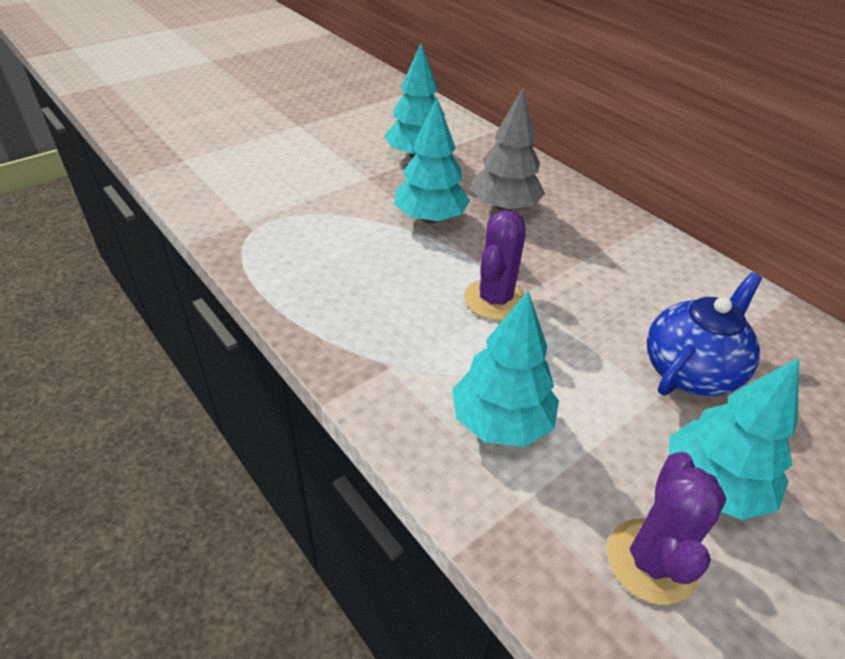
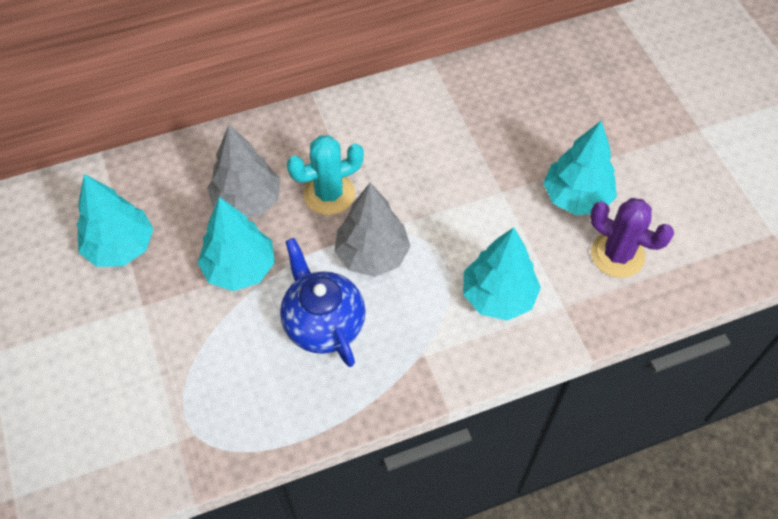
camera: 70 degrees left, 15 degrees up
purple cactus [464,210,526,320] -> grey tree [334,183,411,277]
blue teapot [647,272,762,396] -> blue teapot moved to [280,238,365,367]
none -> turquoise cactus [287,135,364,215]

